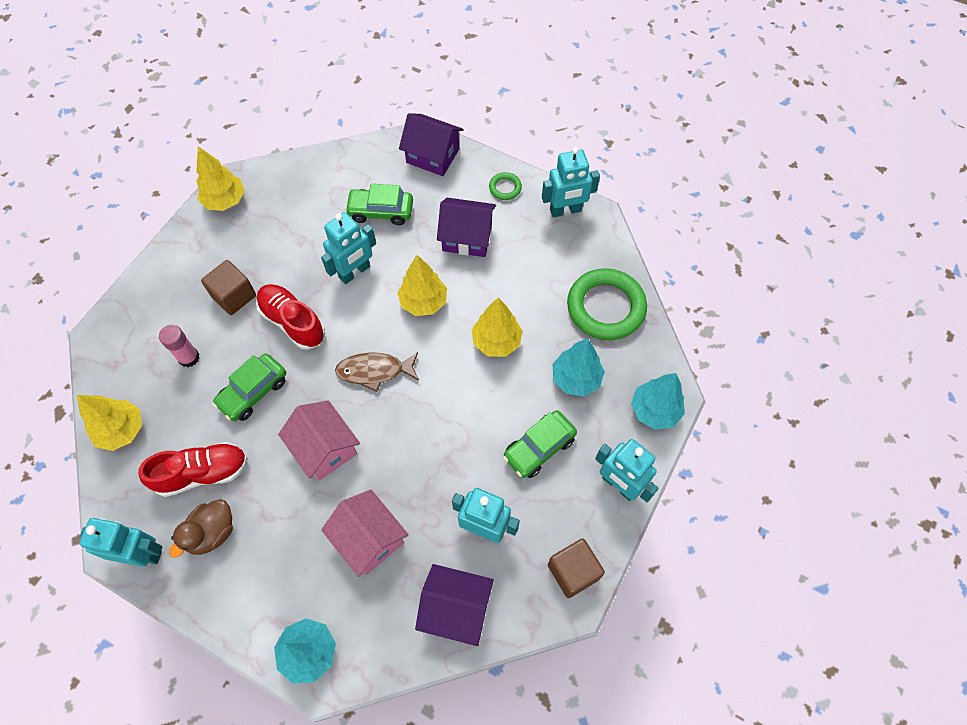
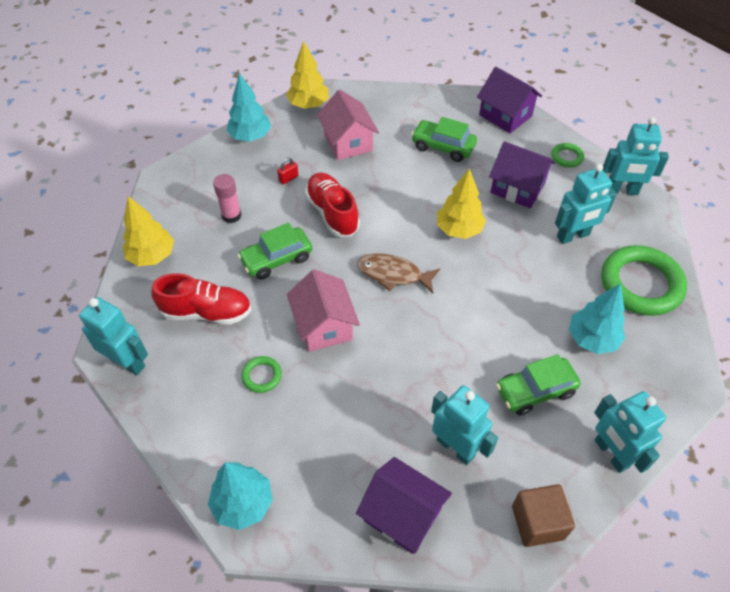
camera: 20 degrees right, 10 degrees down
brown duck [169,499,233,558] -> none
brown cube [201,260,256,315] -> red padlock [277,158,299,185]
turquoise robot [321,212,376,284] -> turquoise robot moved to [555,164,617,244]
pink house [321,490,409,577] -> pink house moved to [317,90,379,160]
yellow tree [472,298,523,357] -> none
turquoise tree [631,373,685,430] -> turquoise tree moved to [227,73,271,142]
none -> green ring [241,356,282,393]

